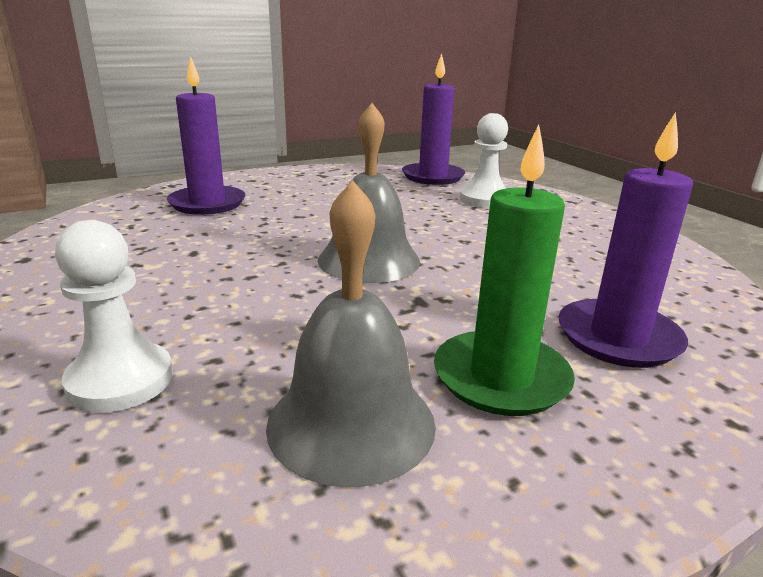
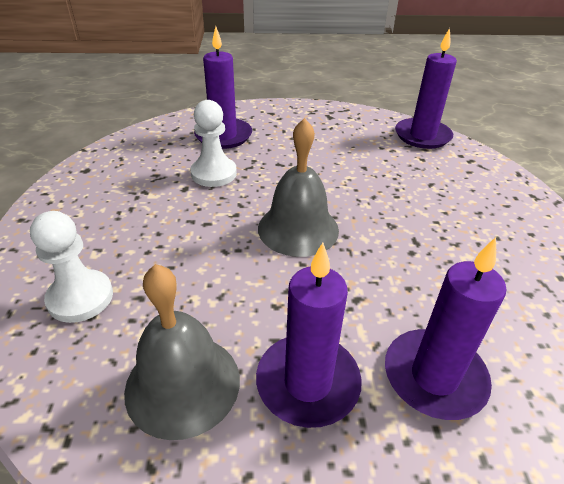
camera: 25 degrees right, 15 degrees up
green candle [434,125,575,416] -> purple candle [256,243,362,428]
white pawn [460,113,508,208] -> white pawn moved to [190,100,237,187]

